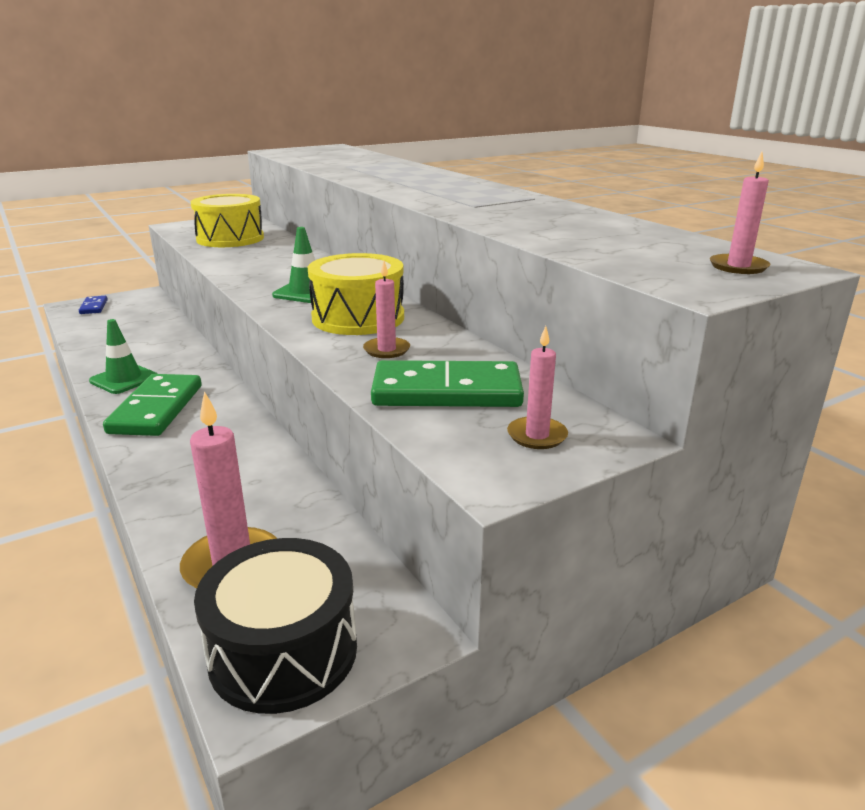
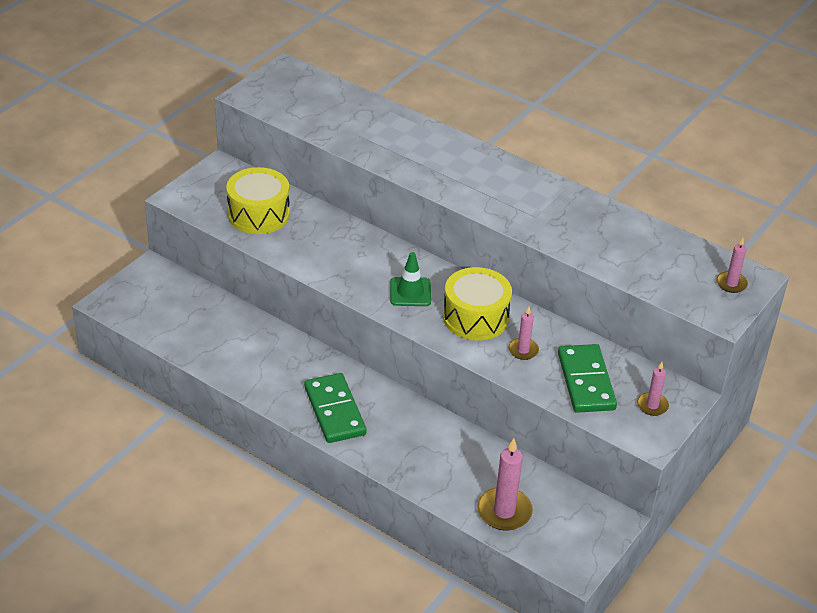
camera: 25 degrees left, 15 degrees up
blue domino [79,296,108,314] -> none
green traffic cone [89,319,158,394] -> none
black drum [194,538,357,714] -> none
green domino [371,360,524,407] -> green domino turned 75 degrees counterclockwise [558,344,617,413]

